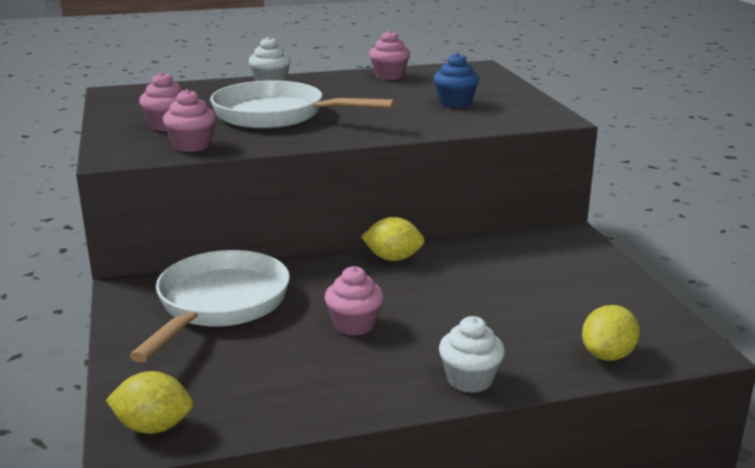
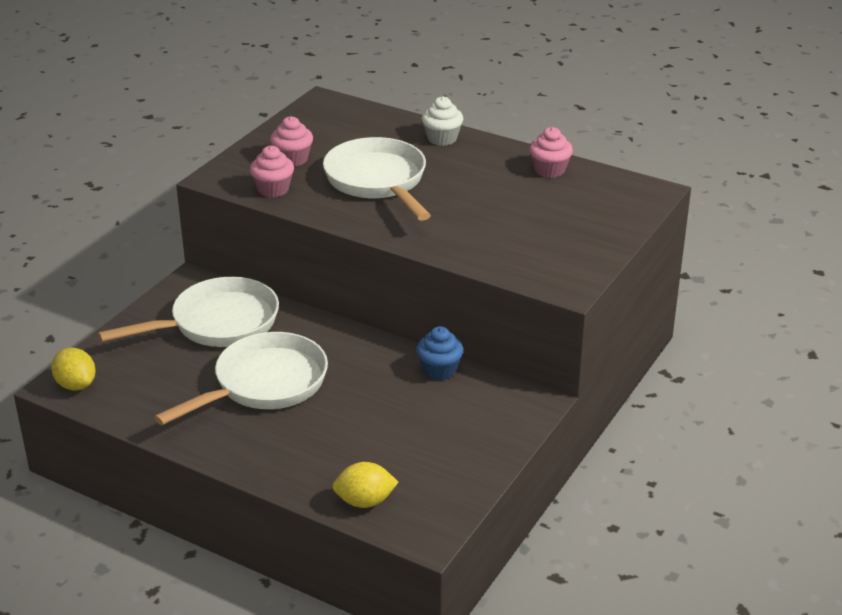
camera: 45 degrees right, 10 degrees up
pink cupcake [325,266,384,336] -> white pan [154,332,328,425]
yellow lemon [361,217,425,261] -> none
blue cupcake [434,53,479,108] -> blue cupcake moved to [416,326,464,380]
white cupcake [439,316,505,393] -> none

